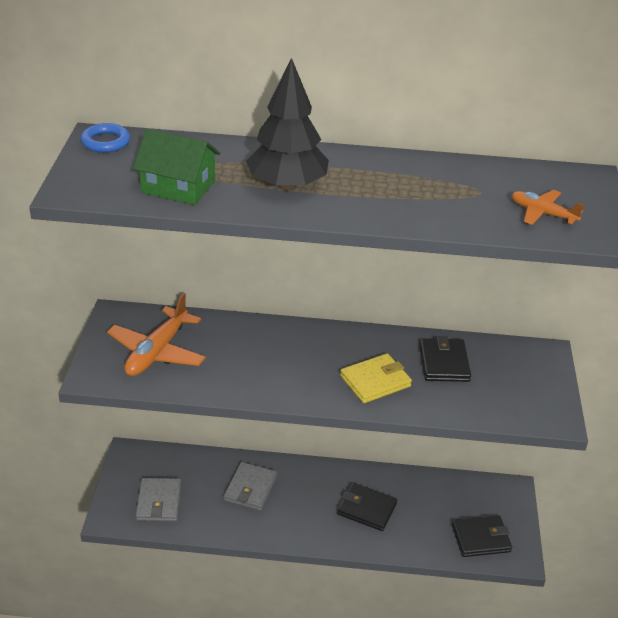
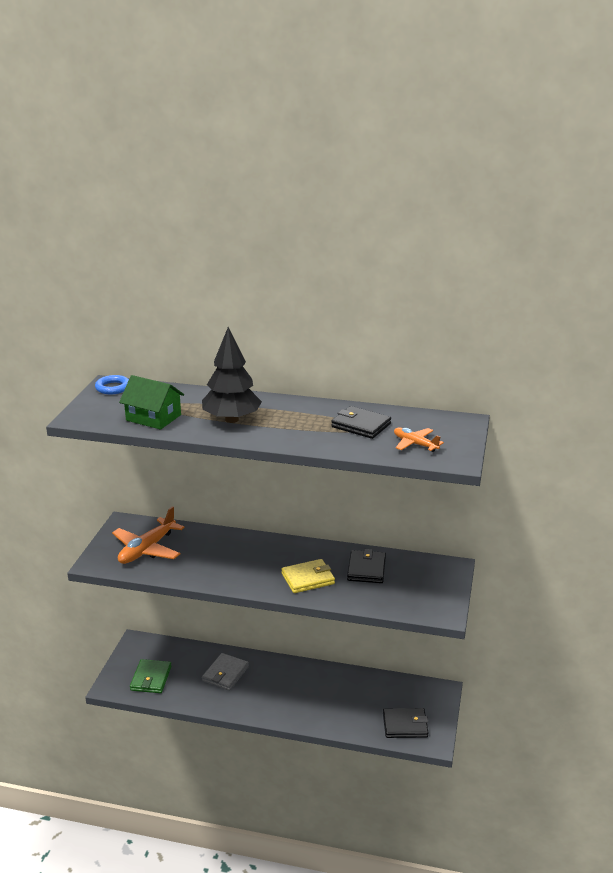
camera: 10 degrees right, 10 degrees down
grey wallet [136,478,182,521] -> green wallet [130,659,172,693]
black wallet [337,483,397,531] -> black wallet moved to [331,406,391,439]

